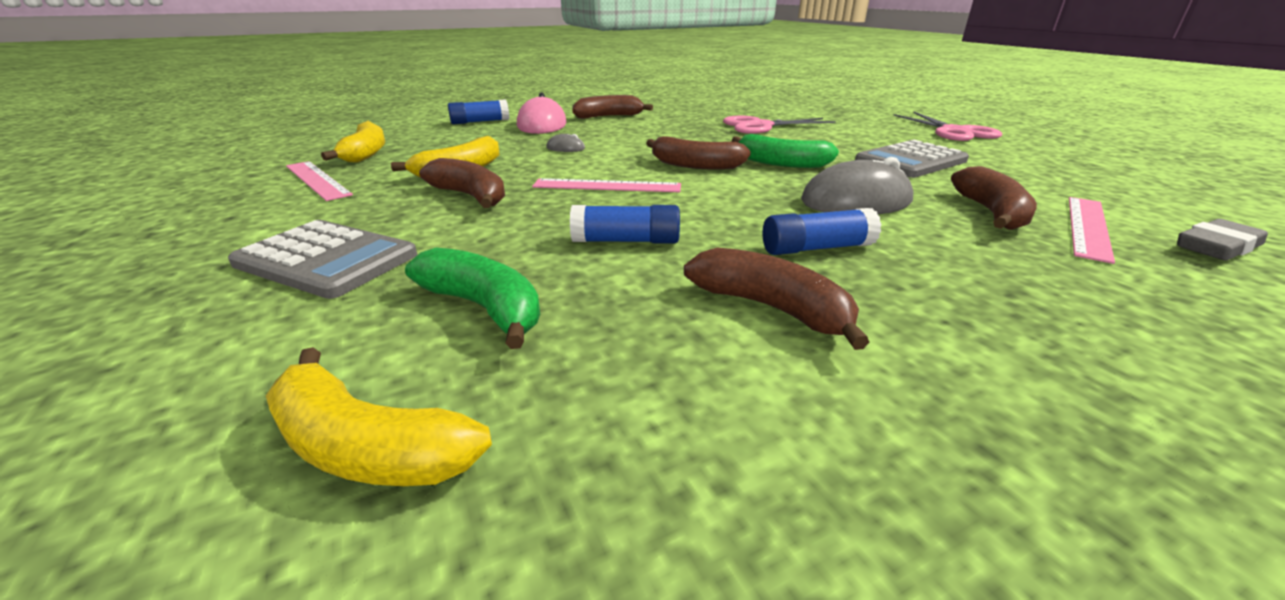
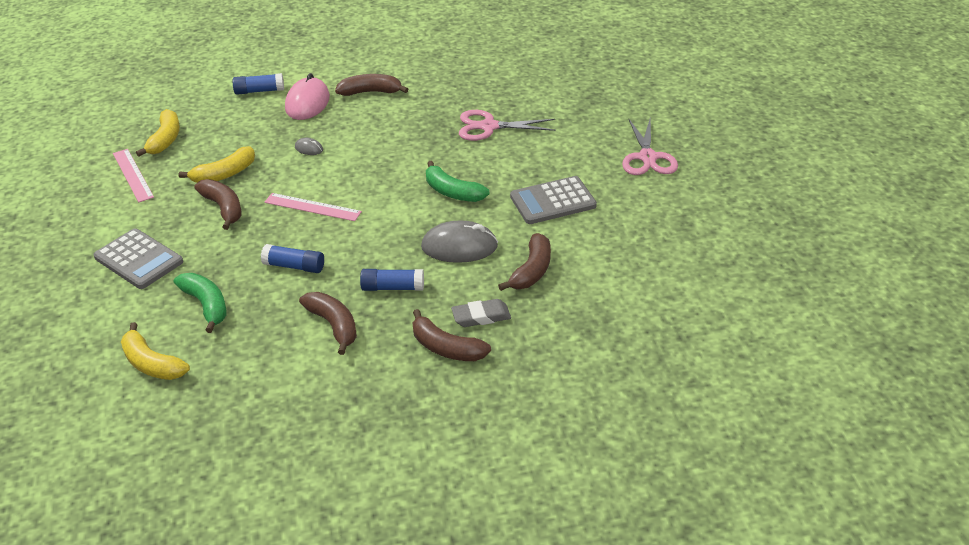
camera: 15 degrees right, 10 degrees up
brown banana [646,136,751,170] -> brown banana moved to [413,309,491,361]
pink ruler [1069,197,1115,264] -> none
grey eraser [1177,219,1268,260] -> grey eraser moved to [451,299,511,327]

